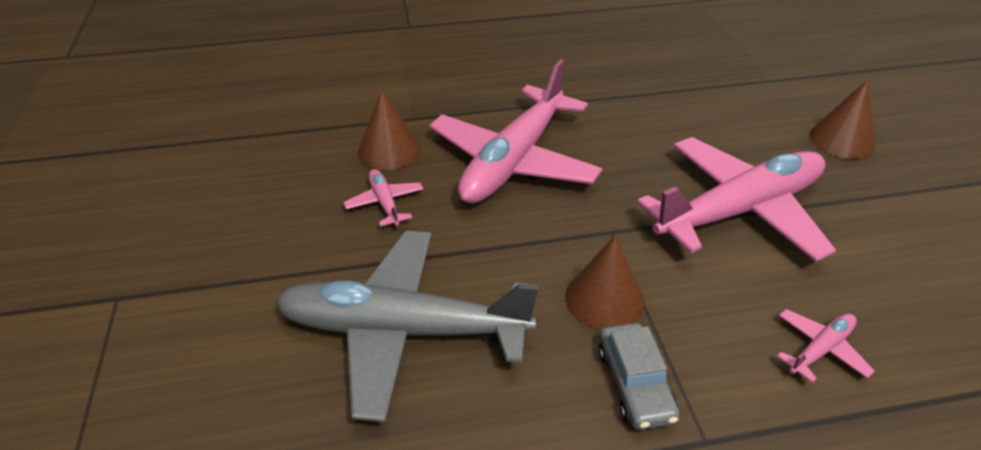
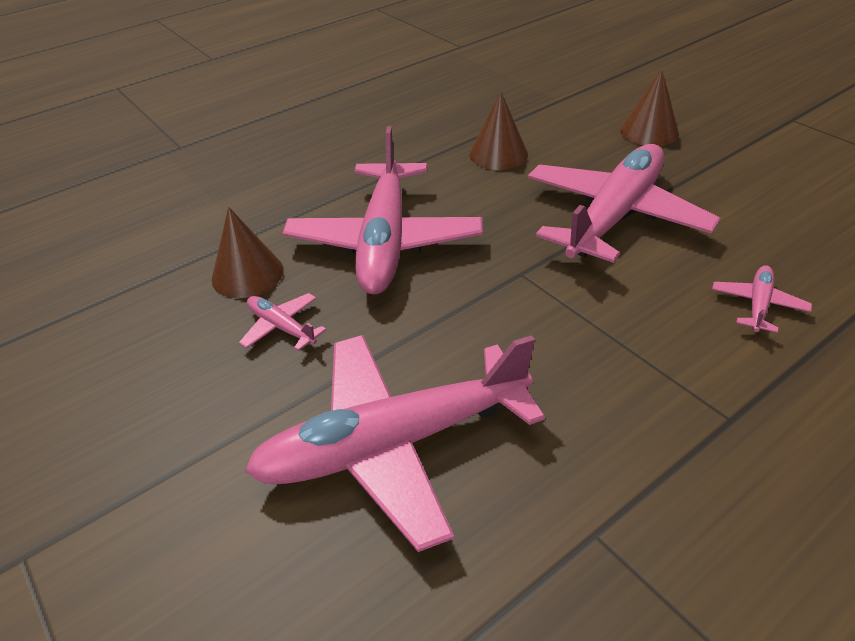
camera: 25 degrees left, 0 degrees up
grey plane [275,231,538,422] -> pink plane [245,335,545,552]
brown cone [565,235,644,329] -> brown cone moved to [469,91,528,170]
grey car [598,323,680,430] -> none

